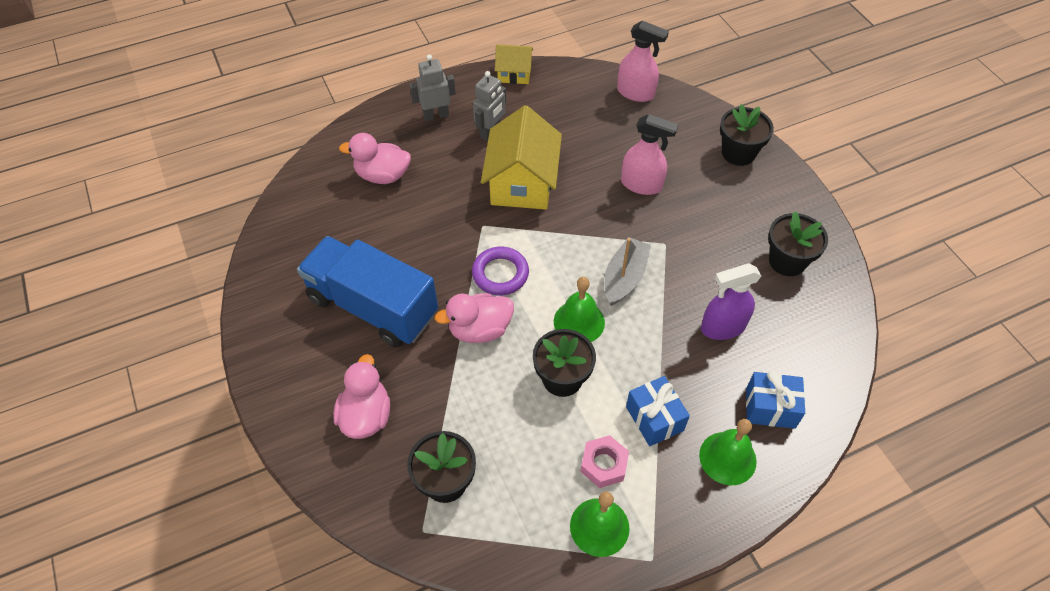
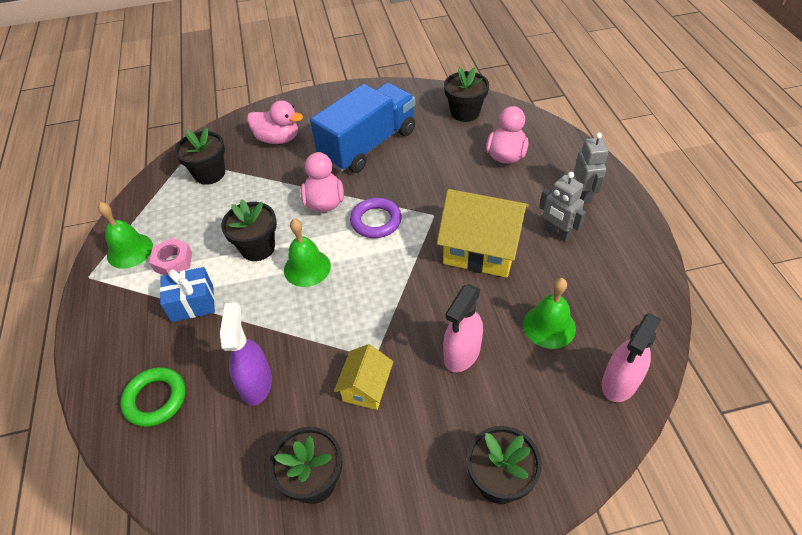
camera: 105 degrees right, 5 degrees down
yellow house [495,45,533,84] -> yellow house moved to [334,344,394,410]
grey boat [604,237,651,306] -> none
green bell [699,419,757,485] -> green bell moved to [523,278,576,349]
blue gift [746,371,805,429] -> green ring [121,367,186,427]
none -> black flower pot [444,67,489,122]

